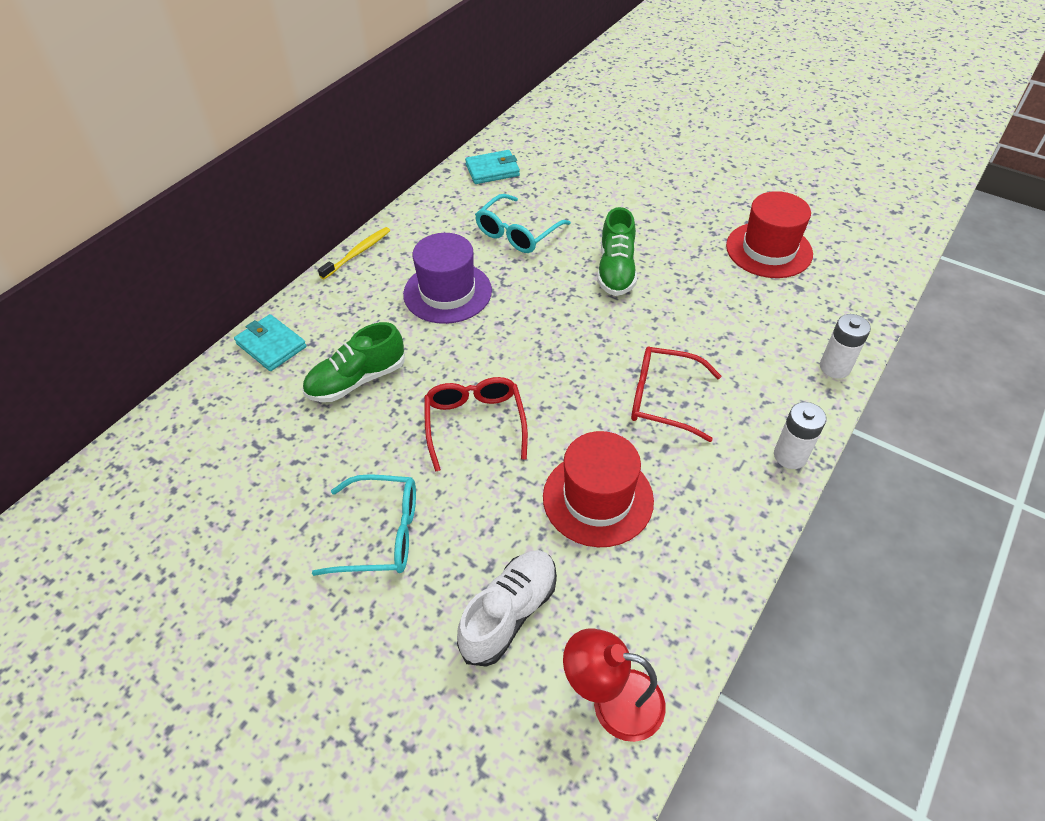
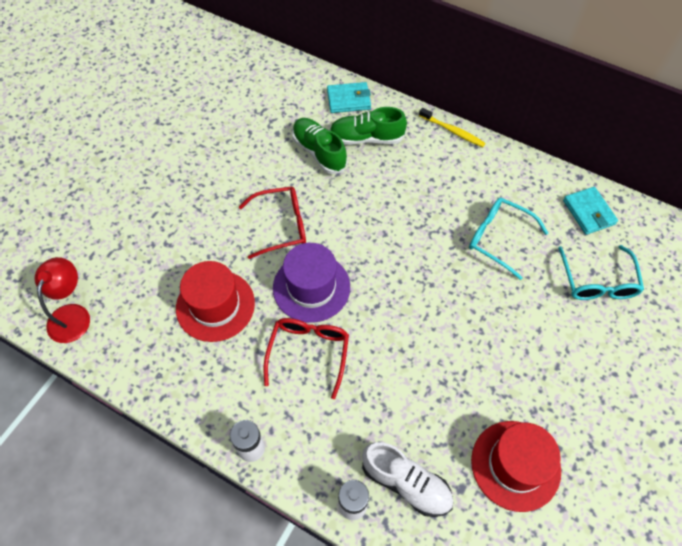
camera: 85 degrees right, 10 degrees up
turquoise wallet [234,314,306,371] -> turquoise wallet turned 45 degrees clockwise [327,82,371,113]
turquoise glasses [312,474,416,576] -> turquoise glasses moved to [558,245,644,300]
purple hat [403,233,492,324] -> purple hat moved to [273,243,350,323]
white shoe [457,550,557,667] -> white shoe moved to [362,442,453,517]
green shoe [597,207,637,296] -> green shoe moved to [329,107,407,145]

